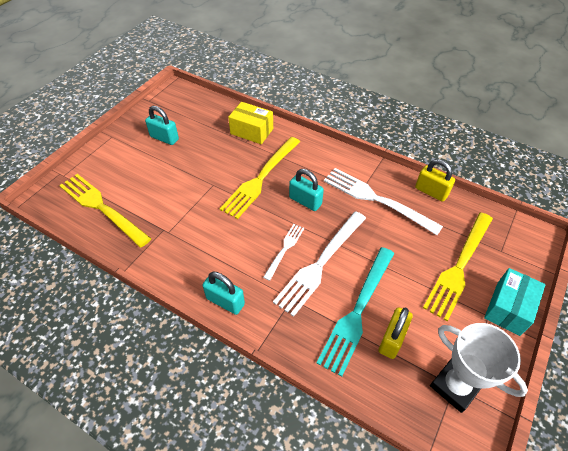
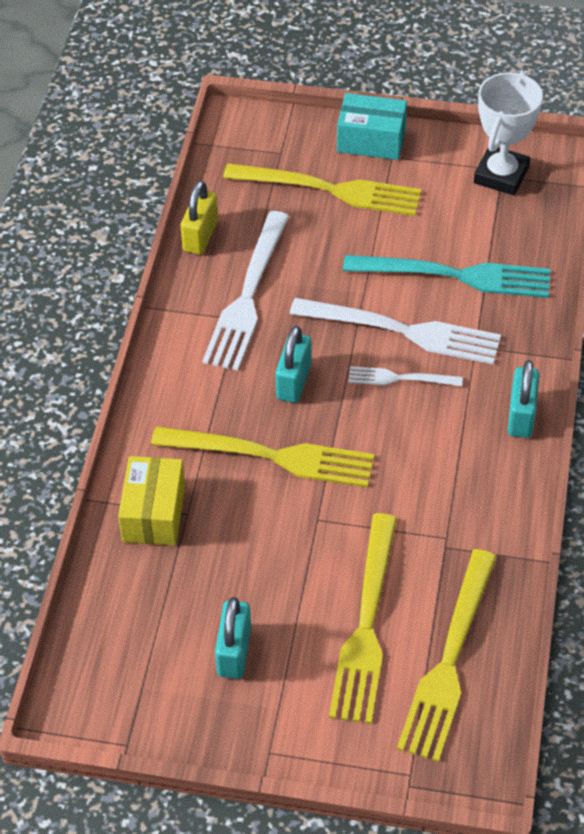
camera: 110 degrees left, 0 degrees up
yellow padlock [379,307,413,359] -> none
none -> yellow fork [329,513,397,724]

